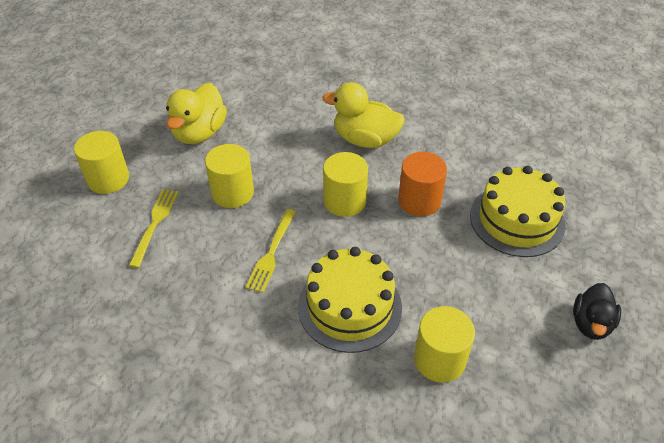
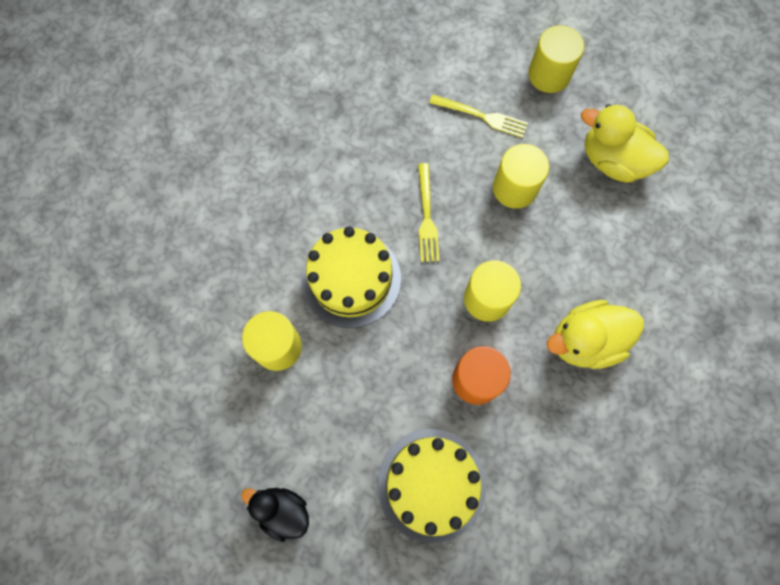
camera: 100 degrees right, 25 degrees up
yellow fork [246,209,296,293] -> yellow fork turned 120 degrees counterclockwise [418,163,439,262]
yellow duck [322,82,405,148] -> yellow duck turned 135 degrees counterclockwise [547,300,644,369]

